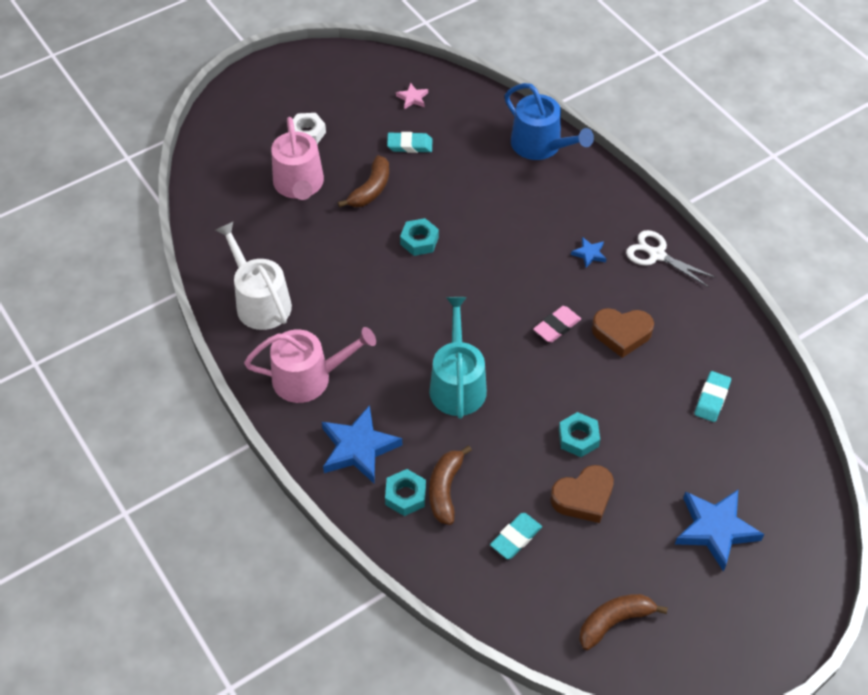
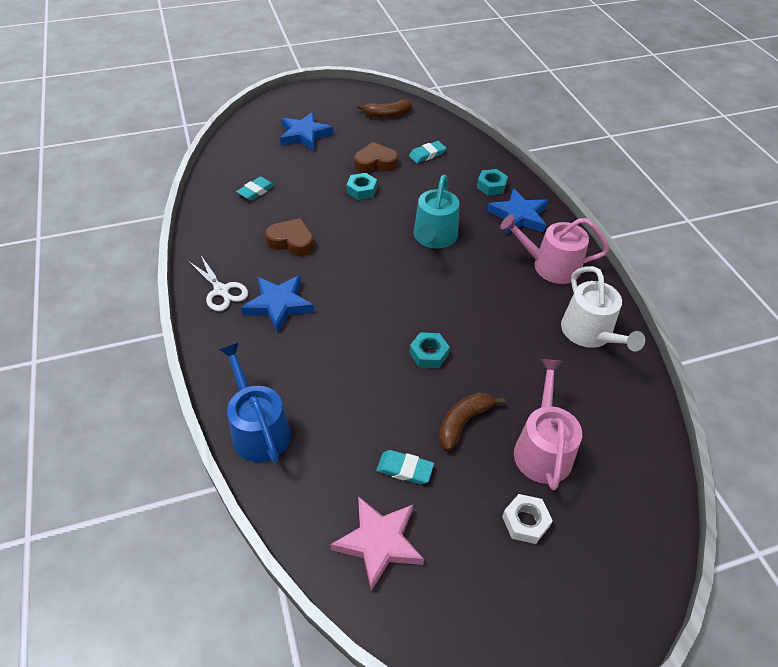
camera: 165 degrees left, 5 degrees down
pink star [396,83,428,109] -> pink star [331,496,424,591], size x2.10
brown banana [429,445,472,525] -> none
pink eraser [533,306,581,342] -> none
blue star [571,237,606,268] -> blue star [241,275,314,333], size x2.10

